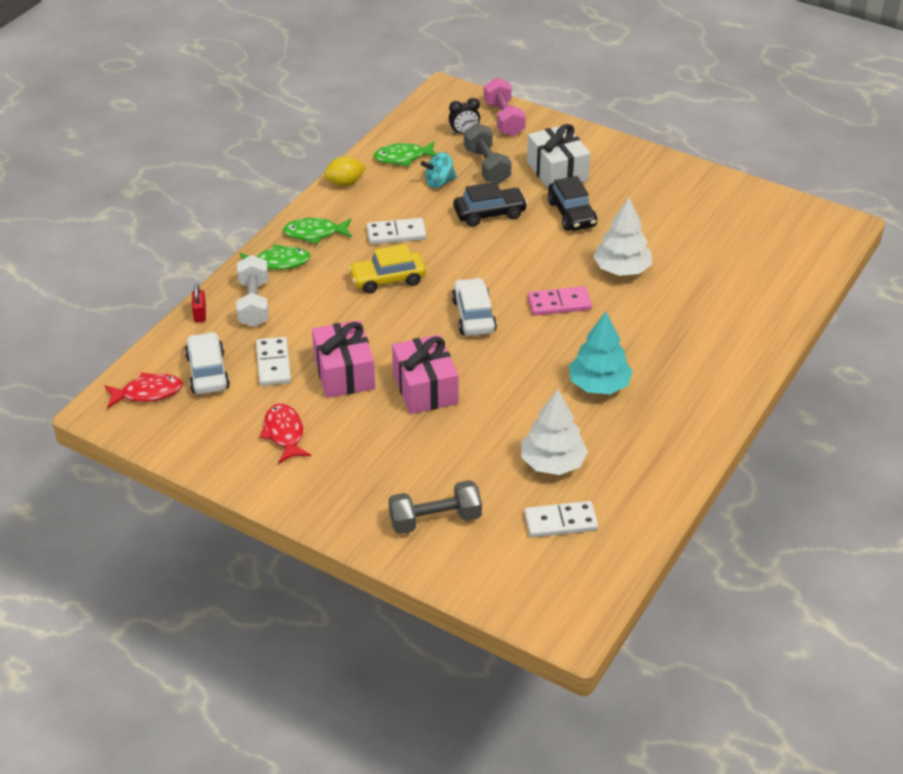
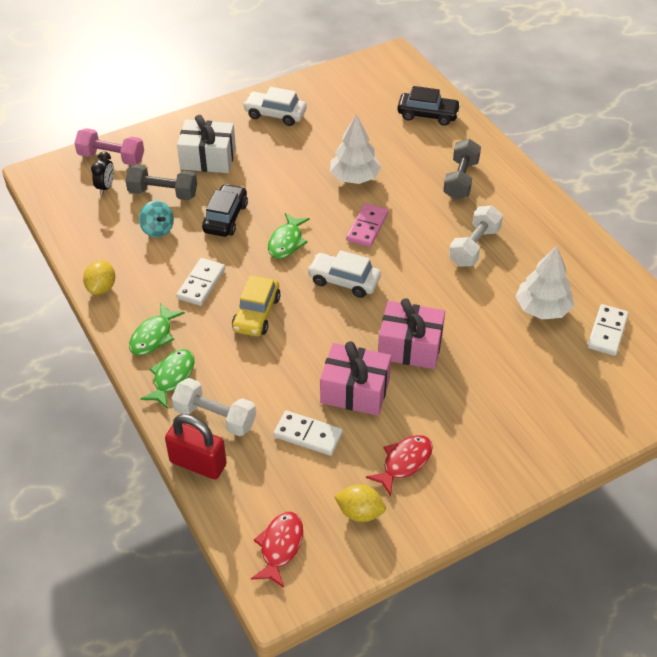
camera: 60 degrees left, 5 degrees up
white car [185,332,230,394] -> white car moved to [243,87,307,126]
red padlock [192,284,206,322] -> red padlock [165,414,227,479], size x1.97
red fish [260,404,311,463] -> red fish turned 120 degrees clockwise [366,435,433,496]
green fish [374,141,437,167] -> green fish moved to [268,213,310,259]
grey dumbbell [388,480,482,534] -> grey dumbbell moved to [443,139,481,200]
turquoise spinning top [421,152,457,188] -> turquoise spinning top turned 45 degrees counterclockwise [139,201,174,237]
black car [548,176,597,231] -> black car moved to [397,86,461,126]
turquoise tree [569,312,633,394] -> white dumbbell [449,205,503,267]
none -> yellow lemon [334,485,386,522]

